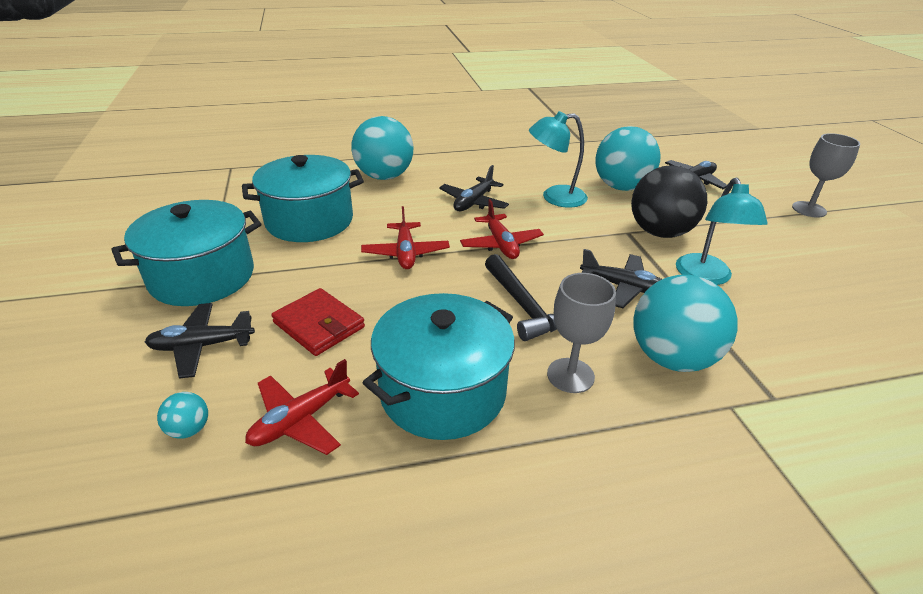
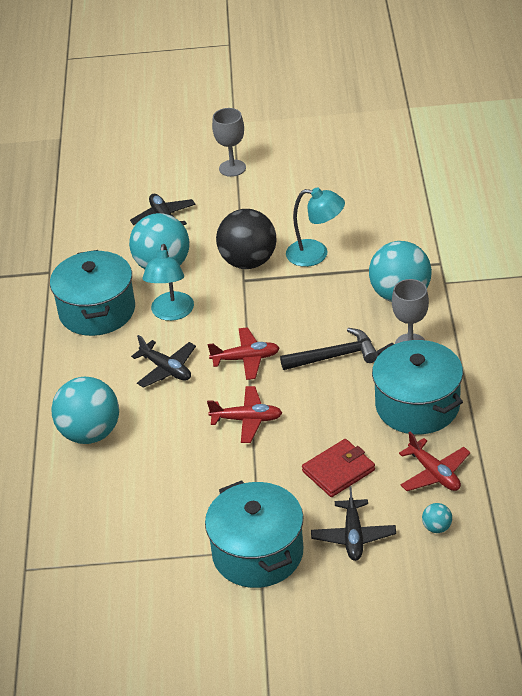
camera: 75 degrees left, 5 degrees up
turquoise pot [242,155,364,242] -> turquoise pot moved to [50,250,135,336]
black plane [580,249,662,308] -> none

